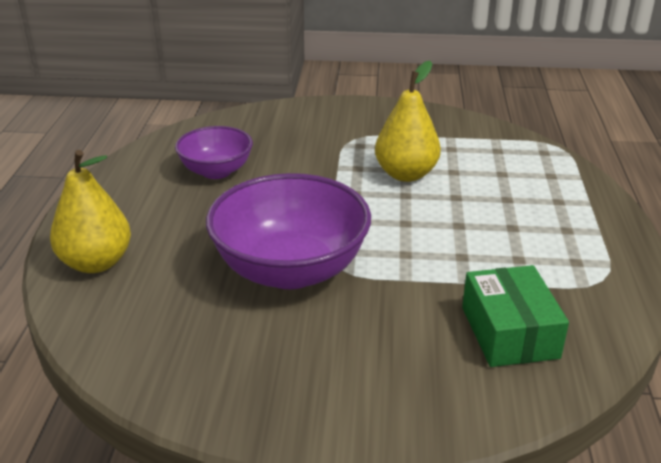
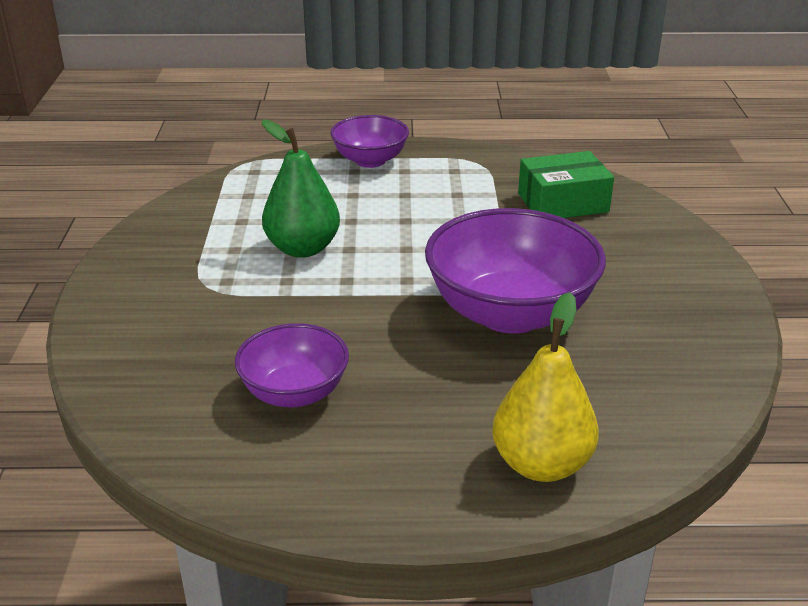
camera: 95 degrees left, 0 degrees up
yellow pear [375,61,441,182] -> green pear [262,119,340,258]
none -> purple bowl [331,115,409,168]

